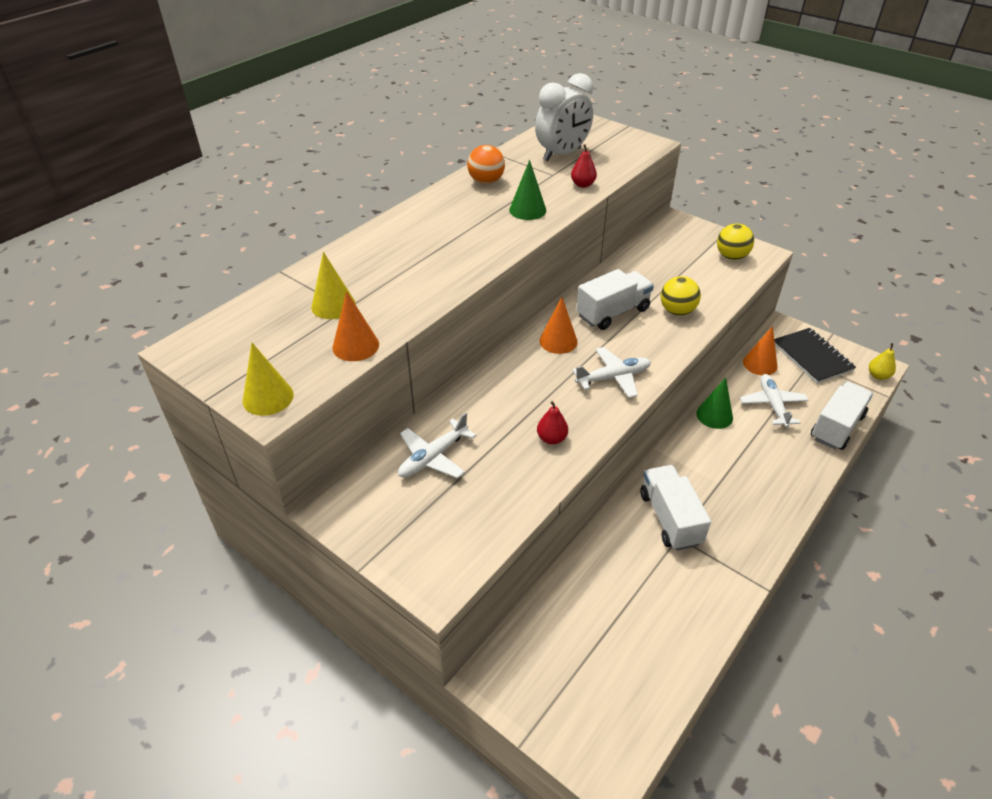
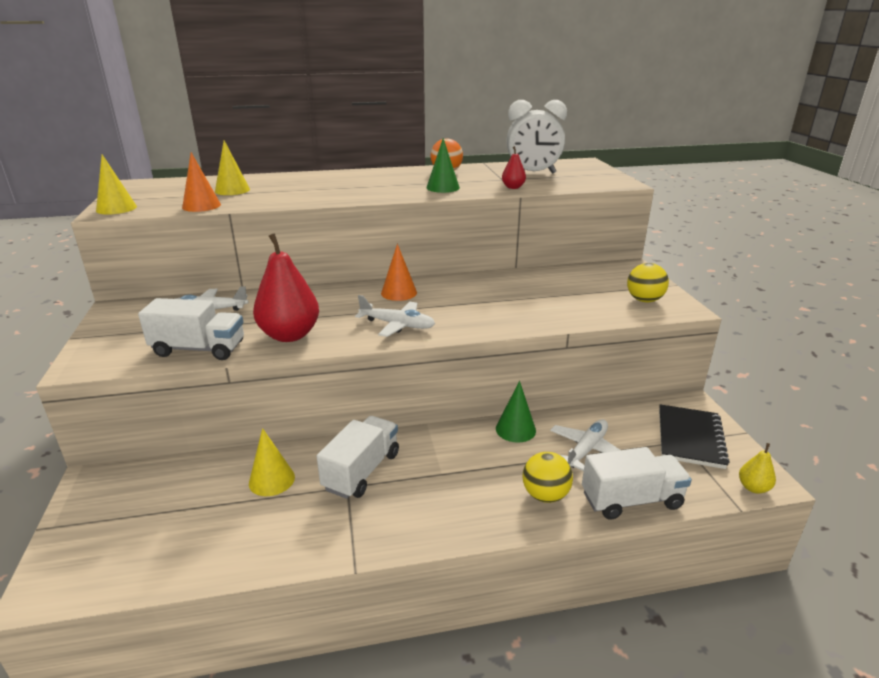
camera: 40 degrees right, 15 degrees down
red pear [537,401,568,445] -> red pear [253,233,319,342], size x2.13
white truck [576,269,654,330] -> white truck moved to [138,298,244,360]
yellow ball [661,276,701,316] -> yellow ball moved to [523,452,573,503]
orange cone [743,326,777,375] -> none
none -> yellow cone [249,428,295,496]

